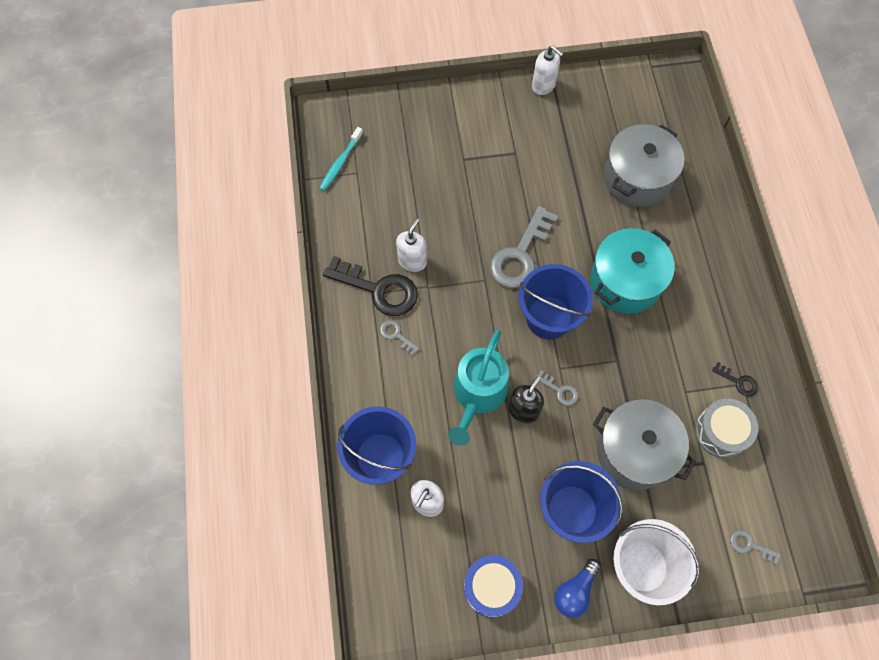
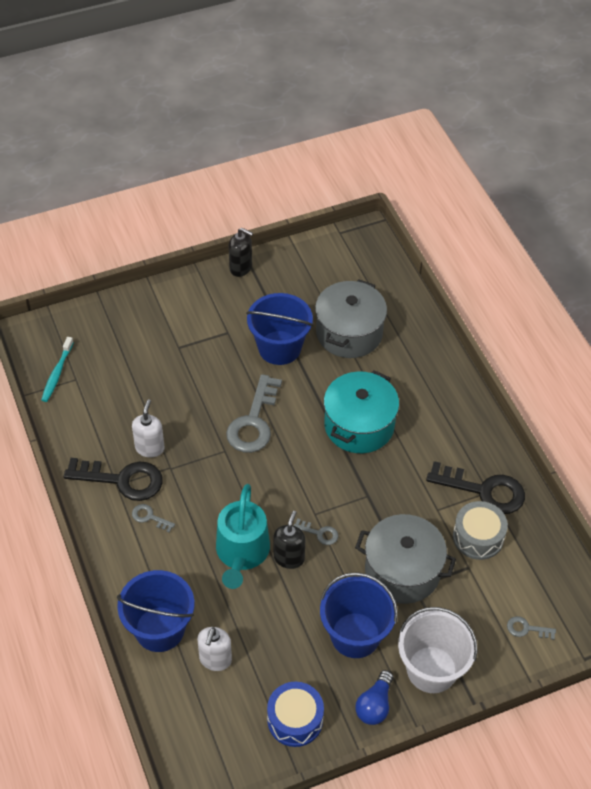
camera: 15 degrees left, 15 degrees down
blue bucket [519,264,593,340] -> blue bucket moved to [246,293,313,365]
white soap dispenser [532,46,564,95] -> black soap dispenser [229,228,253,277]
black key [712,362,758,396] -> black key [426,461,525,514], size x2.18

